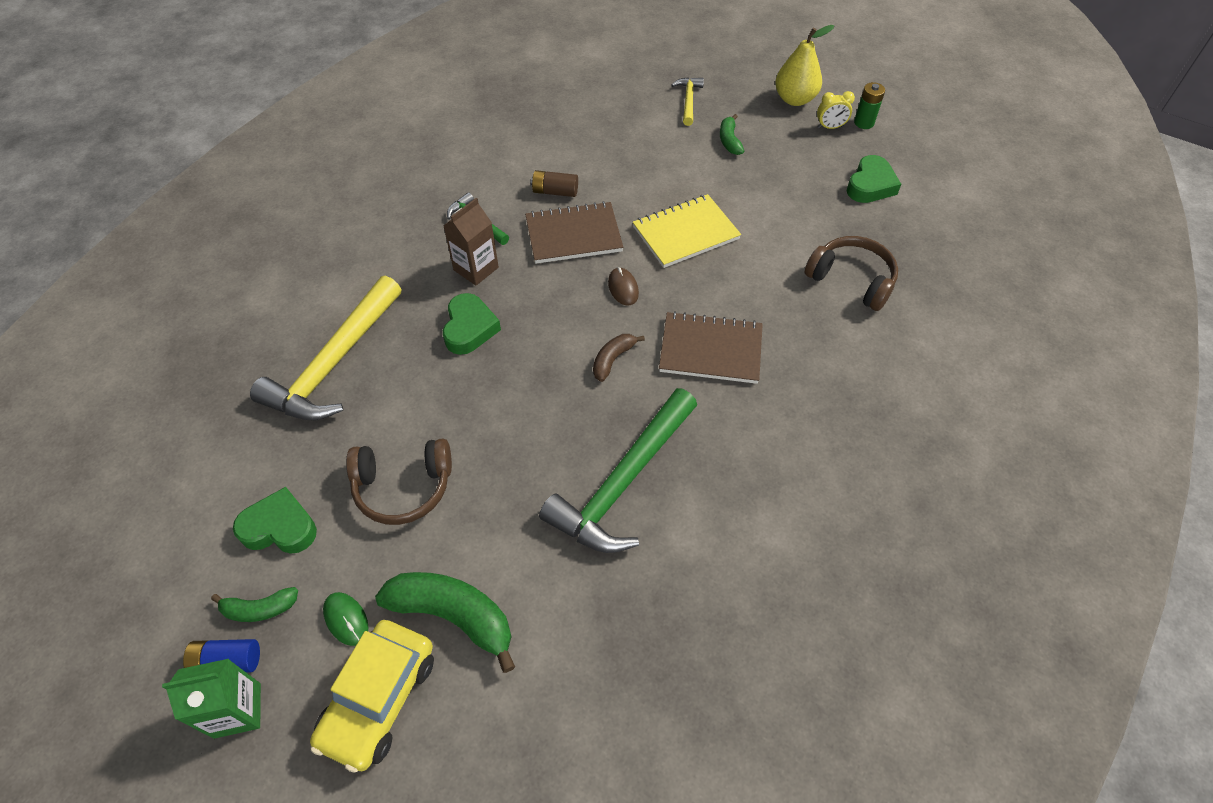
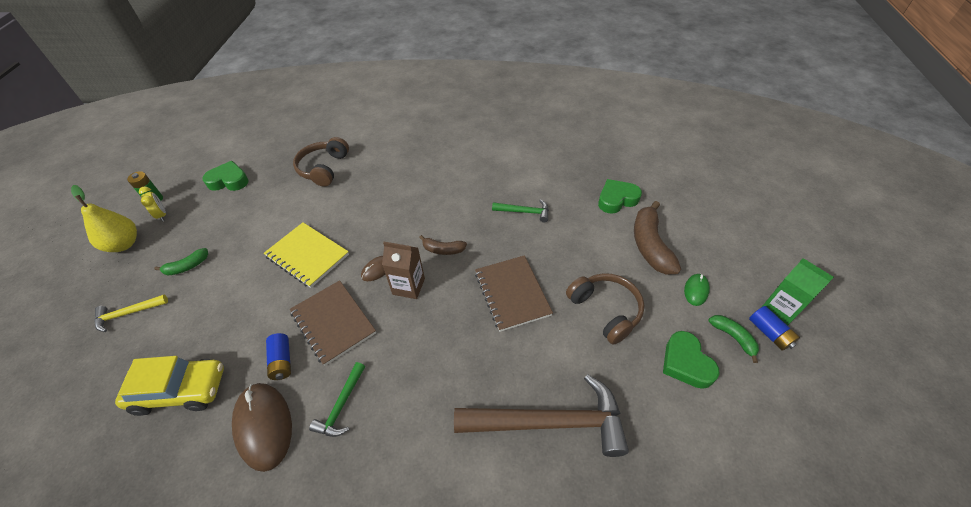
camera: 115 degrees left, 5 degrees down
yellow hammer [250,276,402,420] -> brown hammer [454,374,629,457]
yellow car [310,620,434,773] -> yellow car moved to [115,356,224,416]
green banana [375,572,515,673] -> brown banana [634,201,681,275]
brown carton [443,198,499,285] -> brown carton moved to [382,242,425,299]
green heart [443,293,501,355] -> green heart moved to [598,179,642,214]
brown battery [530,170,578,197] -> blue battery [266,333,291,380]
green hammer [539,388,697,553] -> green hammer [492,199,549,222], size x0.48
brown notebook [659,311,763,384] -> brown notebook moved to [475,255,553,332]
none -> brown mouse [232,383,292,472]

